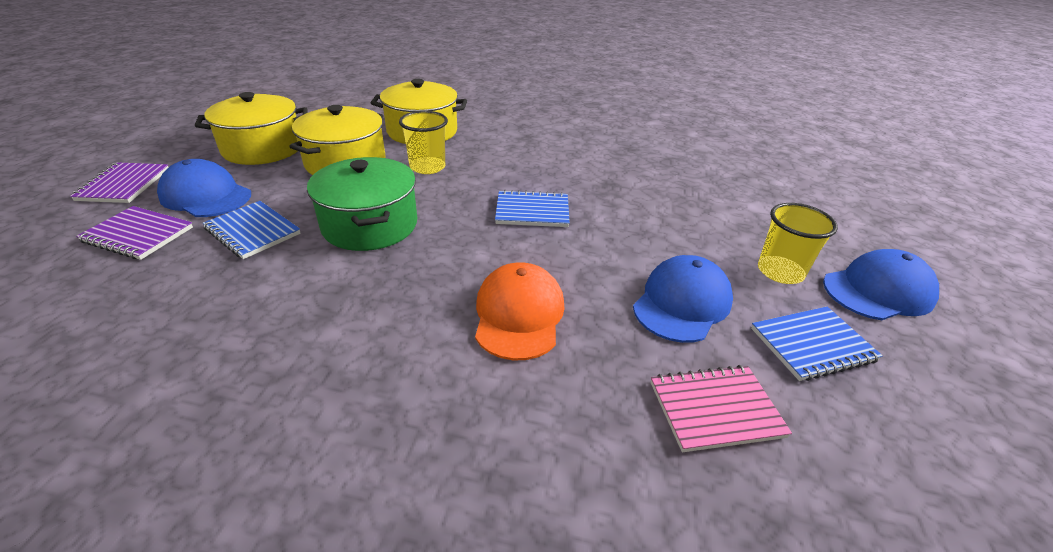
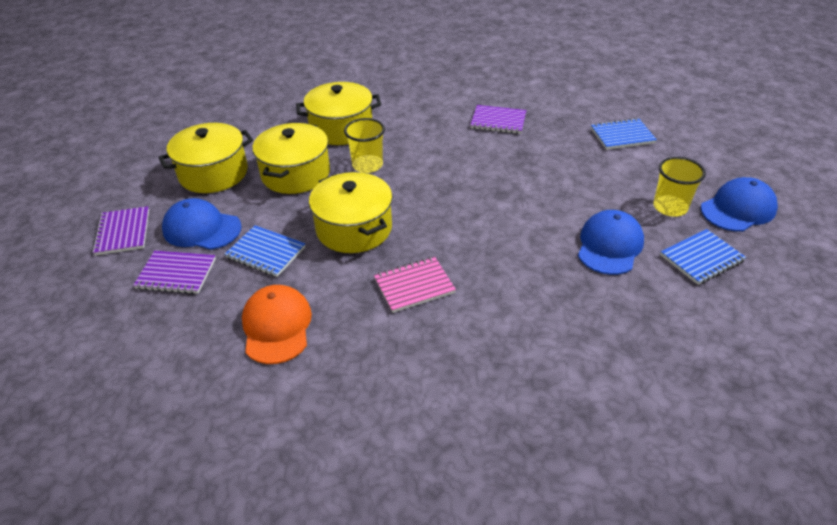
camera: 10 degrees left, 5 degrees up
green pot [307,157,417,251] -> yellow pot [309,172,393,253]
orange cap [475,263,565,360] -> orange cap moved to [242,285,312,364]
blue notebook [495,190,570,227] -> blue notebook moved to [591,118,657,150]
pink notebook [651,365,792,452] -> pink notebook moved to [374,256,456,313]
none -> purple notebook [470,105,526,134]

